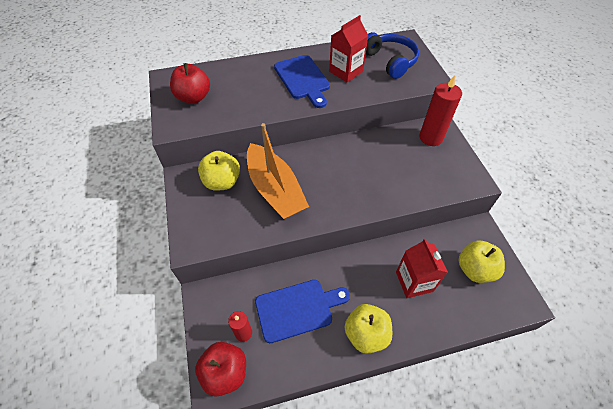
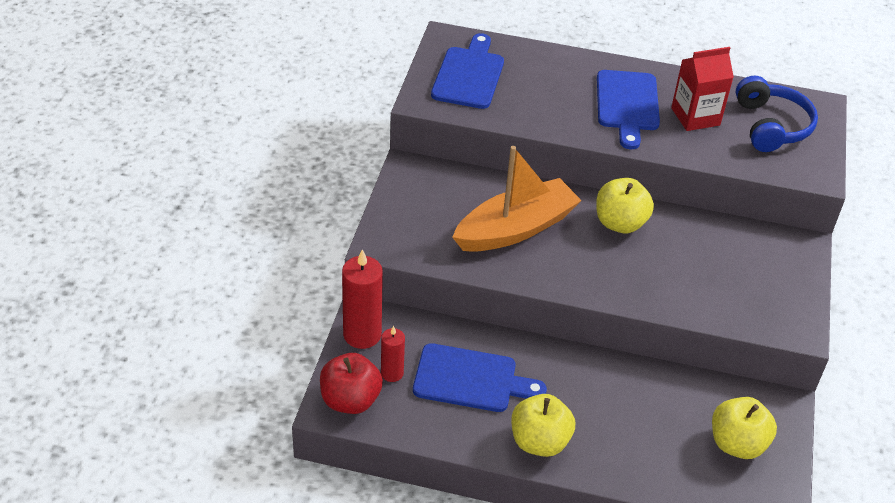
camera: 25 degrees right, 10 degrees down
red apple [170,63,210,104] -> blue cutting board [431,33,504,109]
yellow apple [198,151,240,191] -> yellow apple moved to [596,178,654,233]
orange boat [247,123,309,219] -> orange boat turned 120 degrees counterclockwise [452,146,582,252]
red carton [396,238,448,298] -> none
red candle [419,75,462,146] -> red candle moved to [342,249,383,349]

